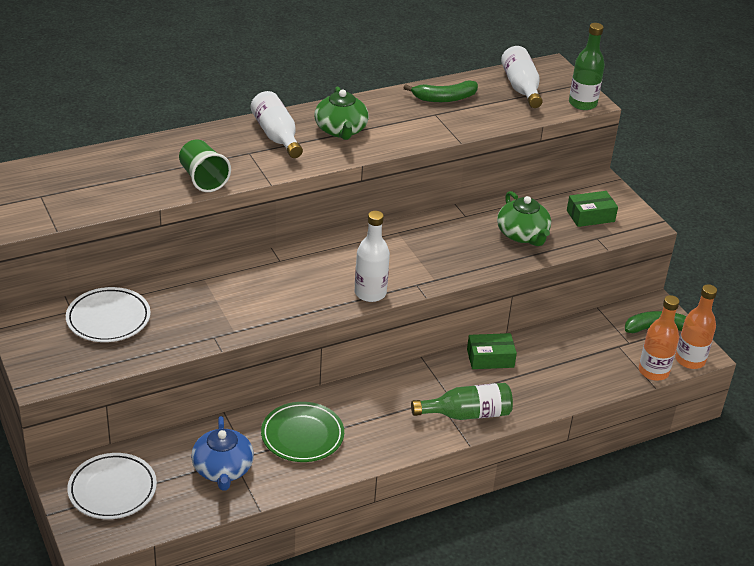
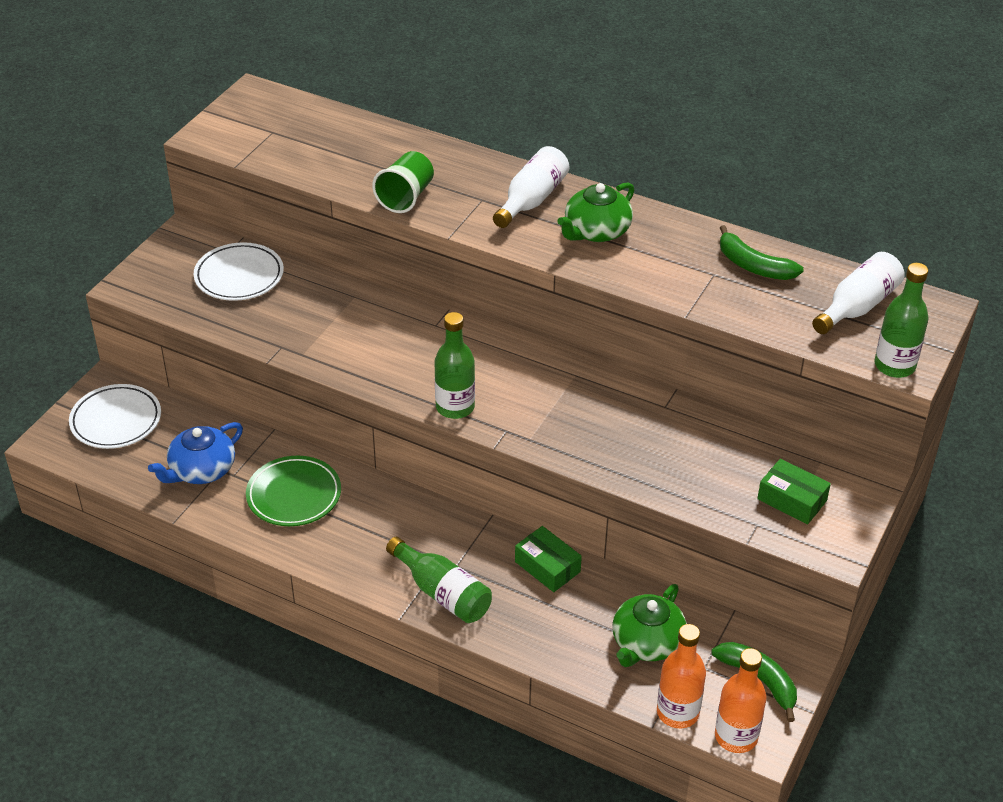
camera: 55 degrees right, 5 degrees up
white bottle [355,211,390,302] -> green bottle [434,312,475,419]
green teapot [497,191,551,246] -> green teapot moved to [612,584,687,667]

